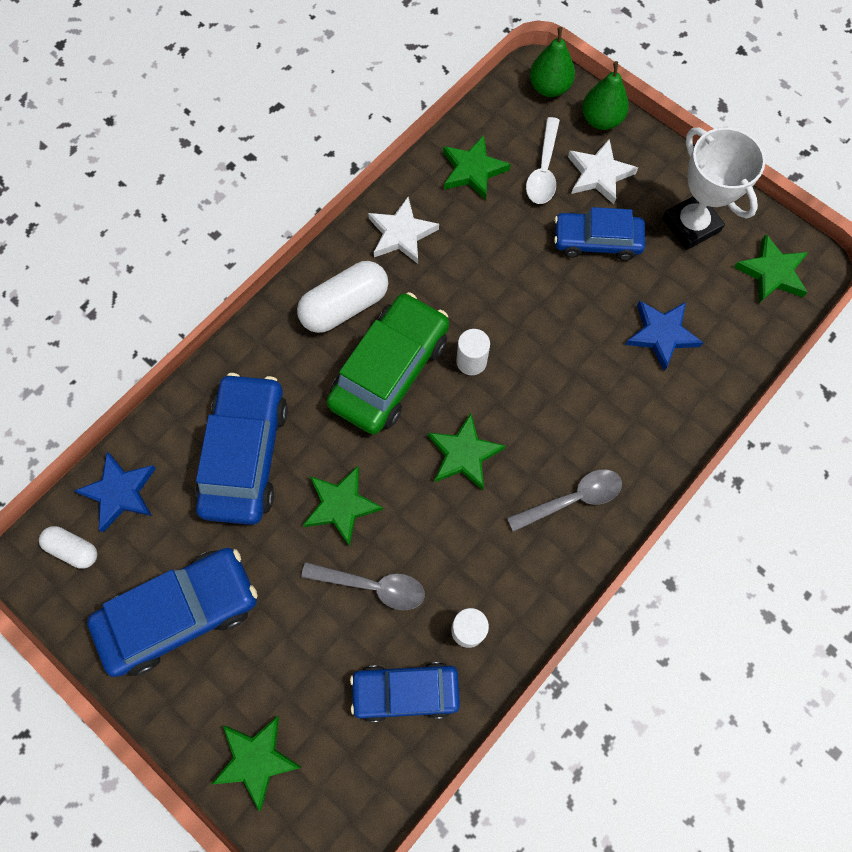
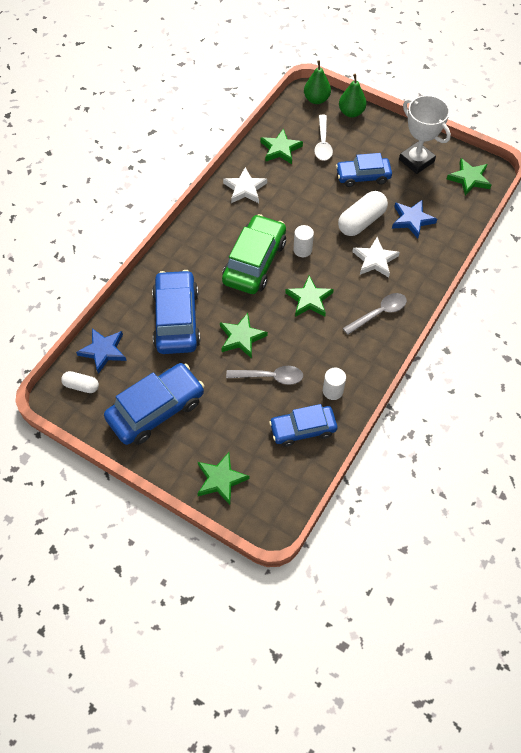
camera: 10 degrees left, 10 degrees down
white capsule [297,261,388,333] -> white capsule moved to [338,191,388,236]
white star [568,139,638,204] -> white star moved to [352,237,400,278]

